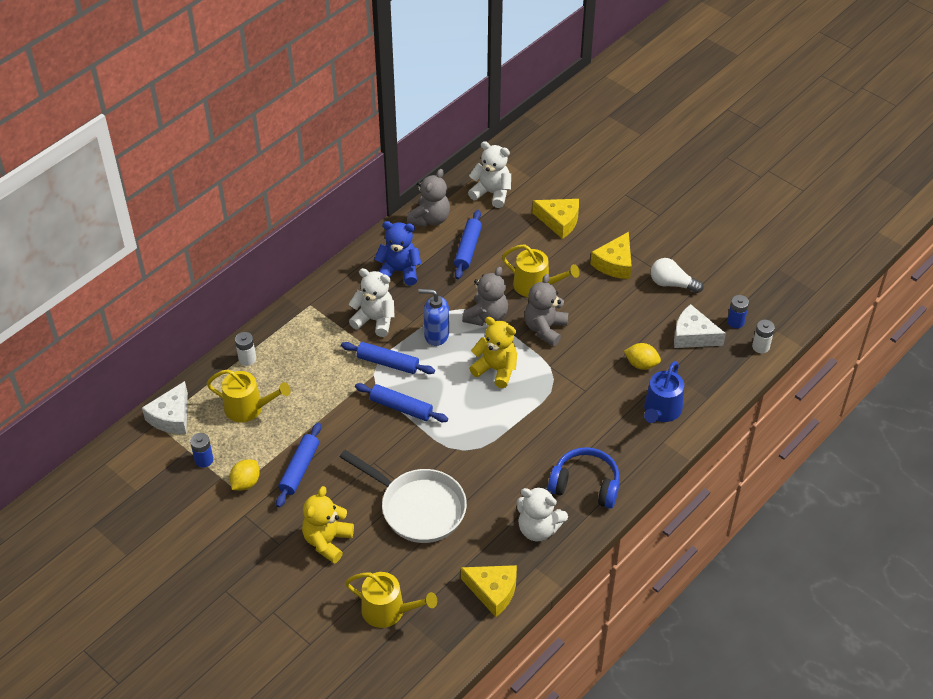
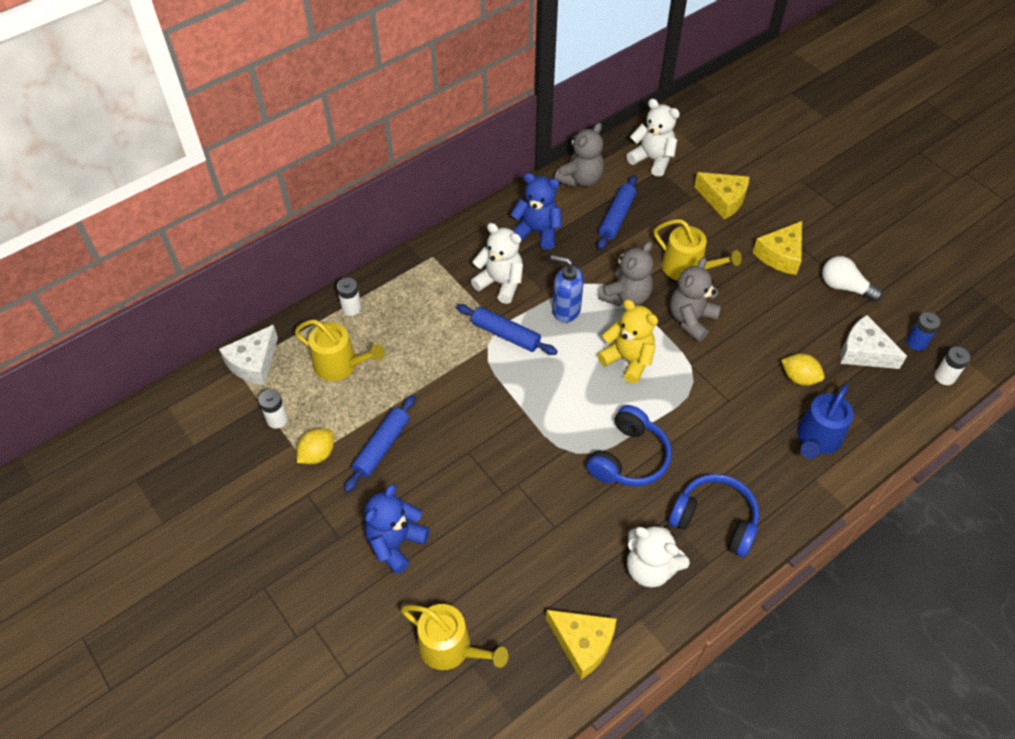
camera: 10 degrees right, 5 degrees up
blue battery [190,433,213,468] -> white battery [259,389,288,429]
yellow teddy bear [302,486,354,563] -> blue teddy bear [364,484,430,574]
white pan [339,450,467,543] -> none
blue rolling pin [355,383,448,422] -> none
none -> blue headphones [587,405,672,487]

